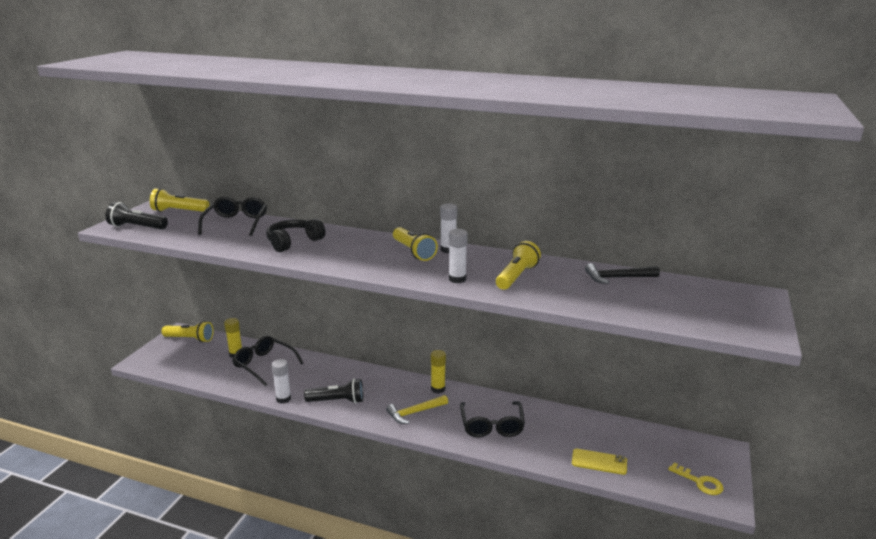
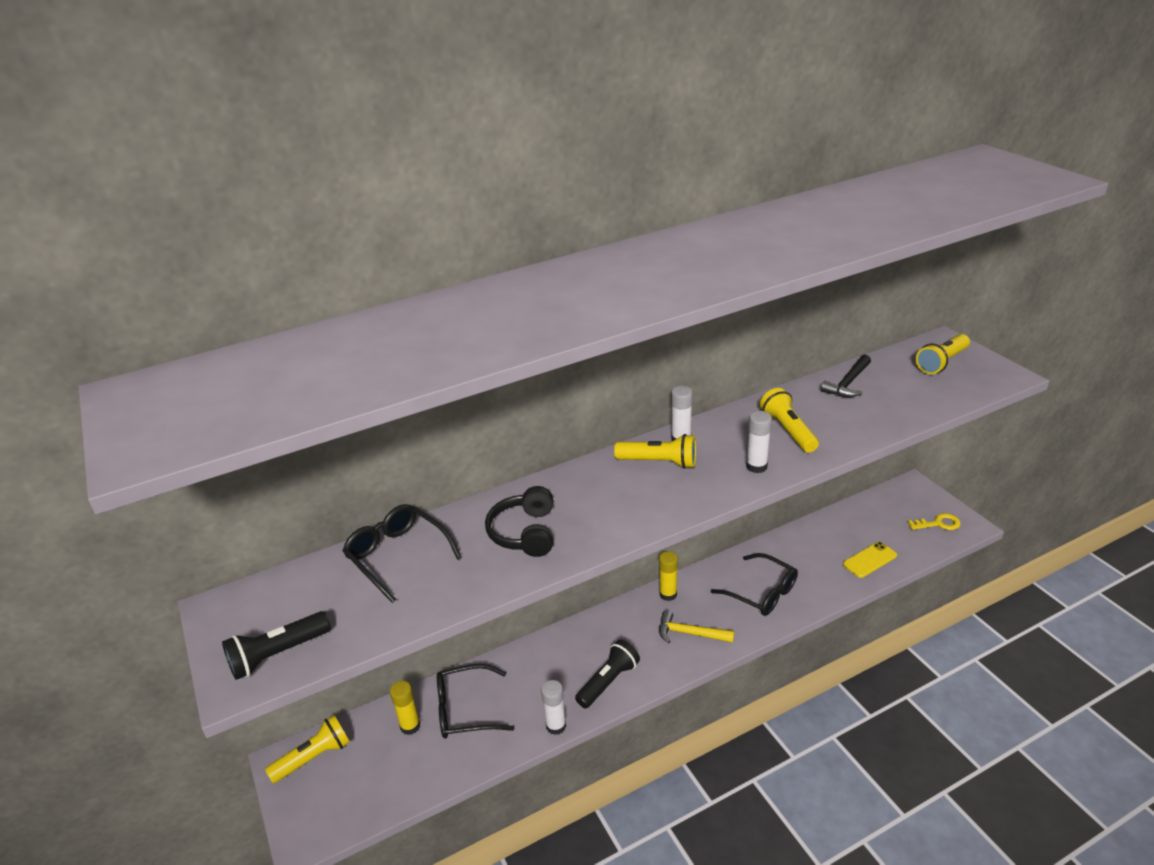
camera: 45 degrees left, 10 degrees up
yellow flashlight [150,188,209,212] -> yellow flashlight moved to [916,334,970,374]
yellow hammer [386,395,448,424] -> yellow hammer turned 90 degrees clockwise [659,610,734,643]

